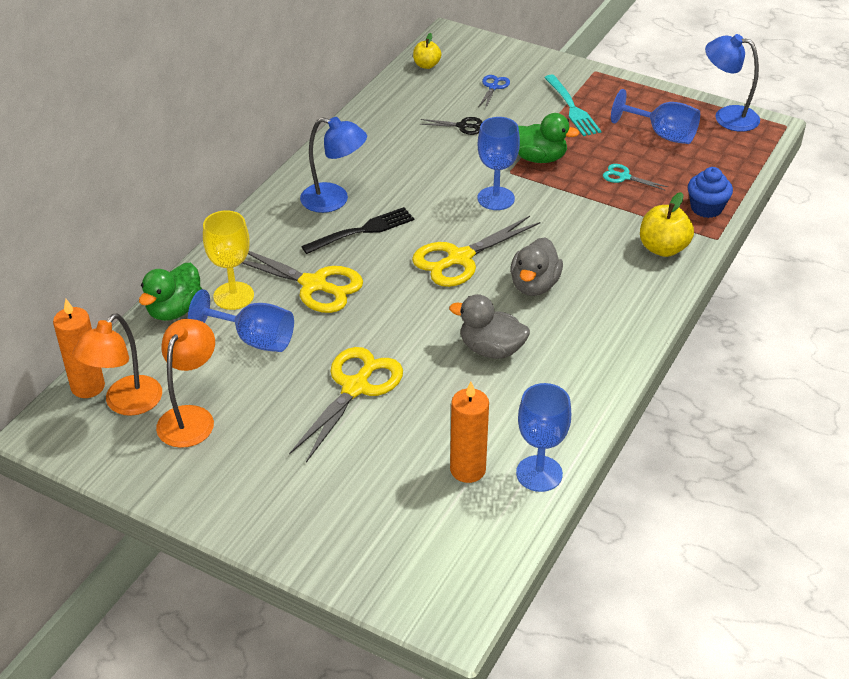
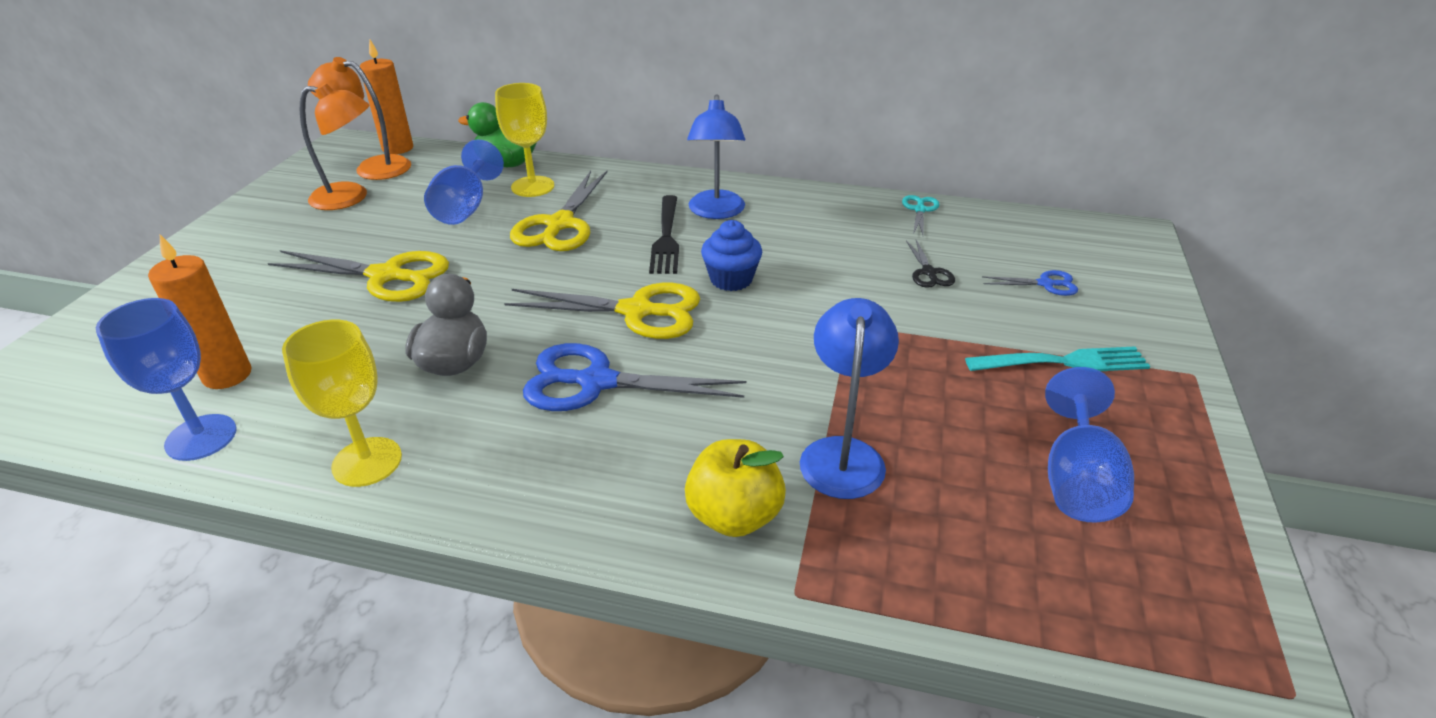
camera: 75 degrees right, 5 degrees down
black fork [301,207,414,254] -> black fork turned 45 degrees clockwise [649,195,679,274]
yellow scissors [412,216,541,287] -> yellow scissors turned 150 degrees clockwise [504,283,700,339]
yellow apple [413,33,441,69] -> none
blue goblet [478,117,520,210] -> none
grey duck [510,237,563,296] -> blue scissors [523,343,746,411]
green duck [518,113,580,163] -> none
turquoise fork [544,75,601,136] -> turquoise fork turned 150 degrees counterclockwise [965,346,1150,371]
turquoise scissors [603,164,668,191] -> turquoise scissors moved to [902,195,940,235]
blue cupcake [688,167,733,218] -> blue cupcake moved to [701,220,762,291]
blue lamp [705,34,760,132] -> blue lamp moved to [800,298,899,499]
none -> yellow goblet [282,320,402,487]

